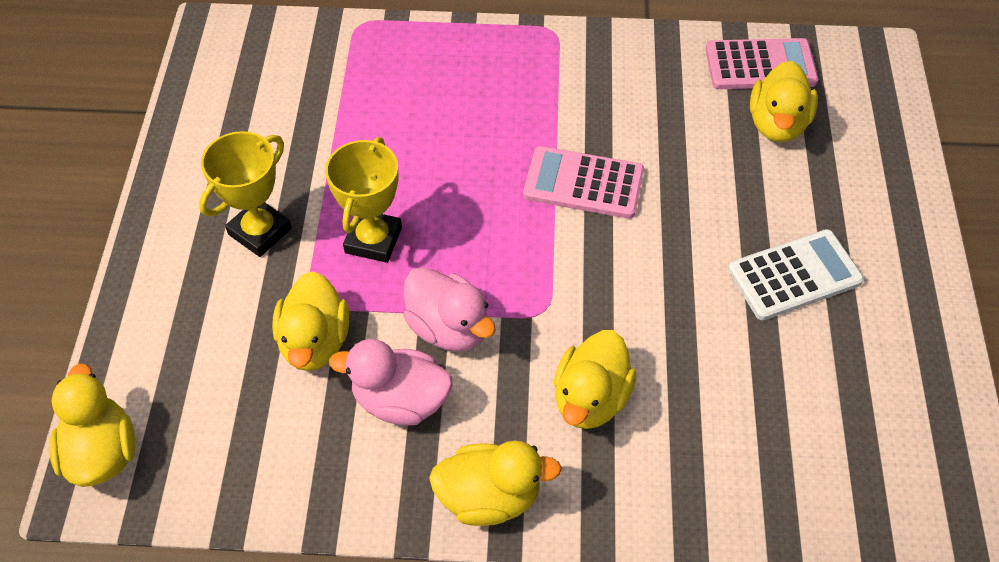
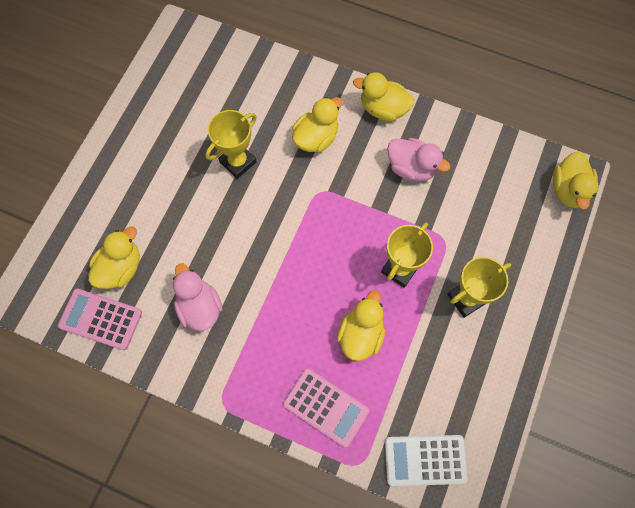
camera: 160 degrees left, 15 degrees up
yellow duck [272,271,349,371] -> yellow duck moved to [337,290,385,361]
pink duck [403,267,496,352] -> pink duck moved to [173,263,222,331]
pink calculator [523,146,644,219] -> pink calculator moved to [283,368,369,448]
white calculator [728,229,864,320] -> white calculator moved to [385,435,468,486]
none -> yellow trophy [205,110,257,179]

